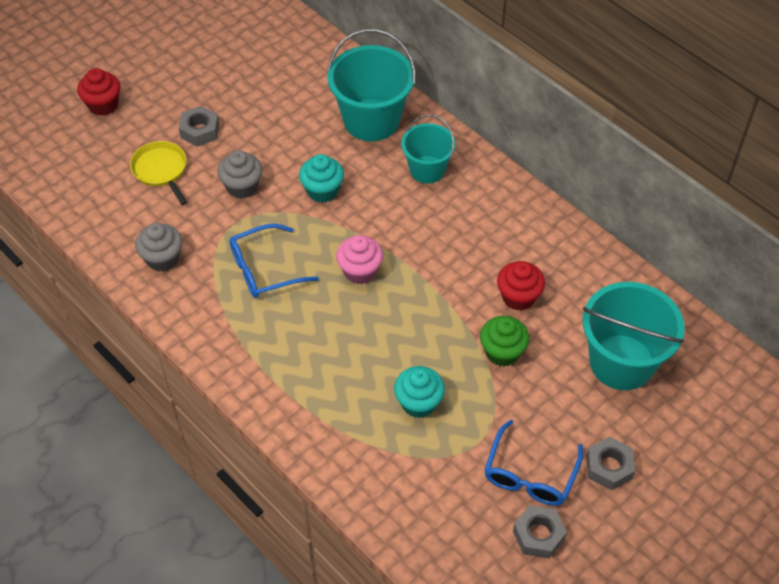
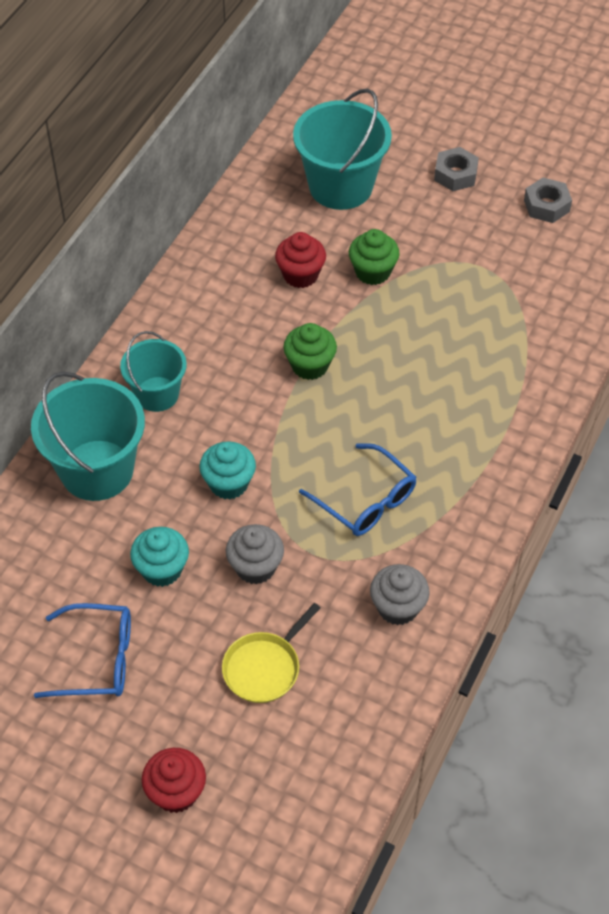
camera: 110 degrees left, 0 degrees up
grey nut [179,106,219,147] -> none
pink cupcake [336,235,383,284] -> none
turquoise cupcake [394,366,445,418] -> turquoise cupcake moved to [130,527,189,587]
blue glasses [484,420,583,506] -> blue glasses moved to [34,603,131,698]
none -> green cupcake [283,323,337,380]

